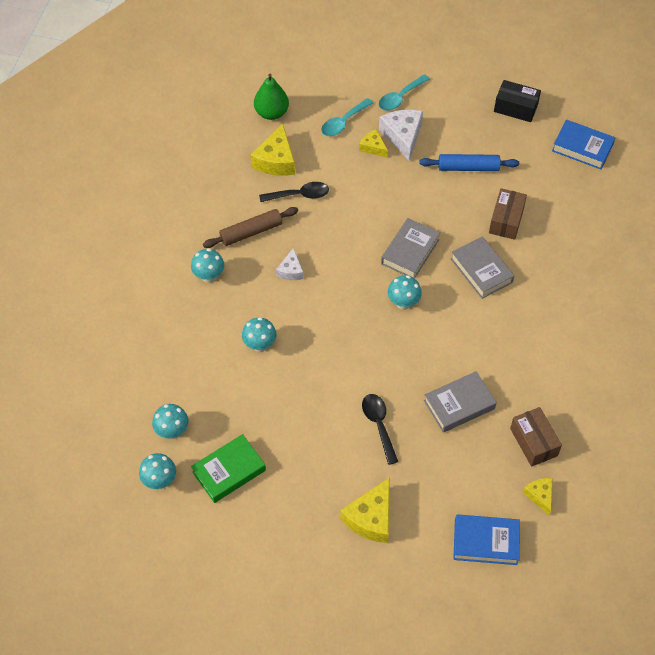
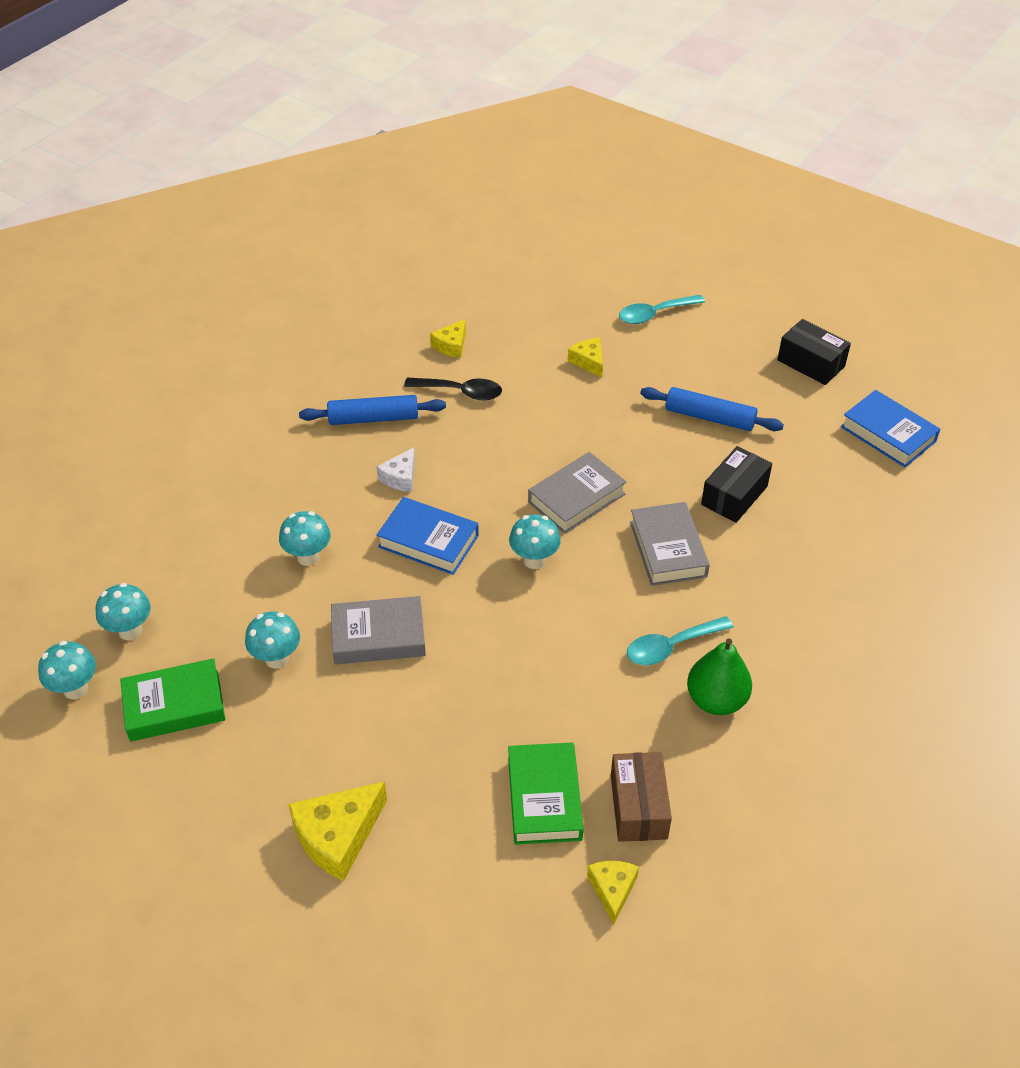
camera: 20 degrees right, 10 degrees down
turquoise mushroom [191,248,224,283] -> turquoise mushroom moved to [245,611,300,669]
brown rolling pin [203,207,298,248] -> blue rolling pin [299,395,446,425]
yellow cheese [251,124,295,176] -> yellow cheese [430,319,466,358], size x0.58
green pear [254,74,289,120] -> green pear moved to [687,638,752,715]
turquoise spoon [321,98,373,136] -> turquoise spoon moved to [627,616,734,665]
black spoon [362,394,398,465] -> none
white cheese [379,110,423,161] -> none
grey book [424,371,497,433] -> grey book moved to [331,596,426,664]
blue book [453,514,520,565] -> blue book moved to [377,497,479,575]
brown box [489,188,527,240] -> black box [701,446,772,523]
none -> green book [508,742,583,845]

